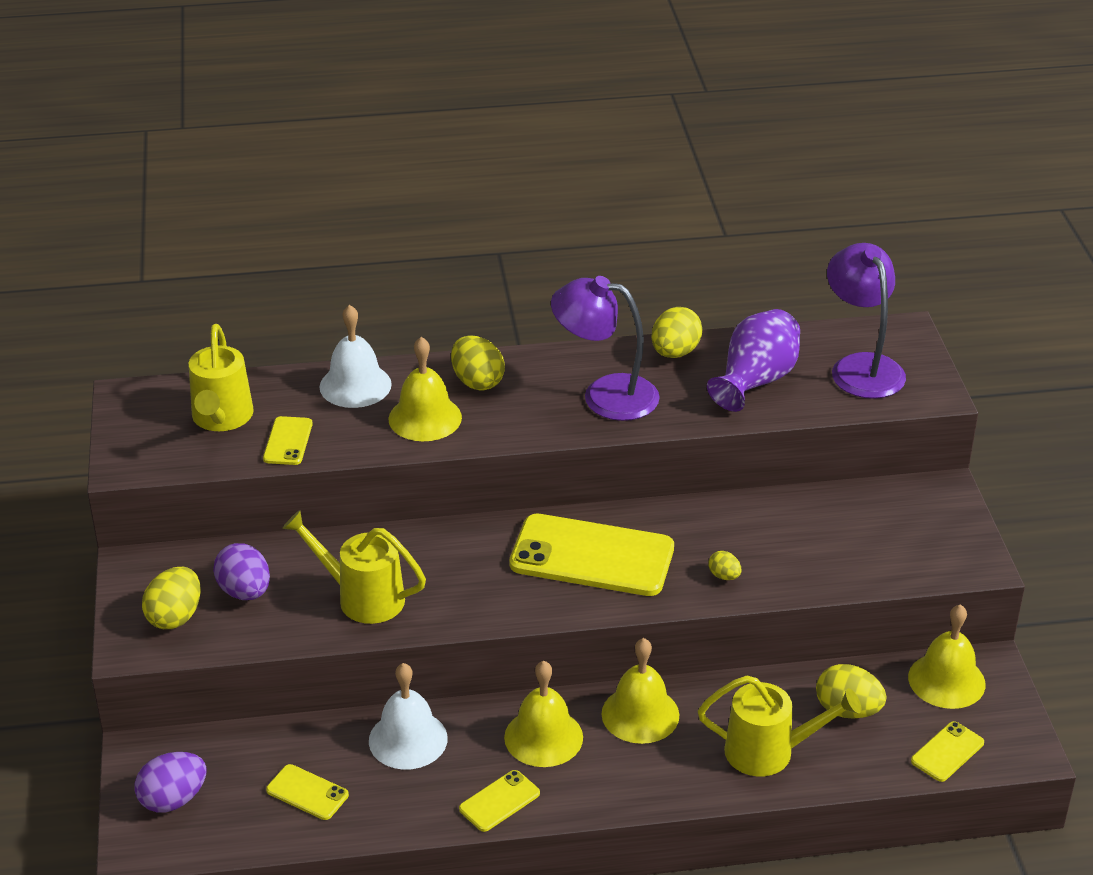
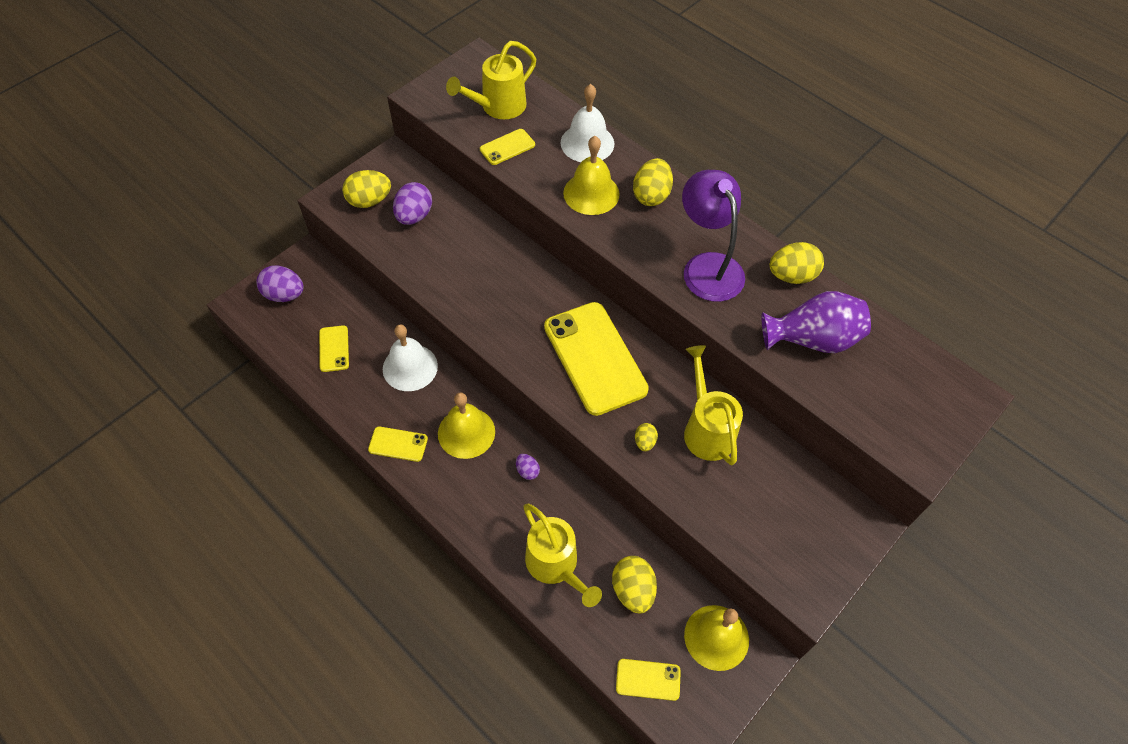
camera: 50 degrees right, 20 degrees up
yellow watering can [282,510,426,624] -> yellow watering can moved to [684,345,743,465]
yellow bell [601,638,679,744] -> purple egg [516,454,540,480]
purple lamp [827,243,906,399] -> none

